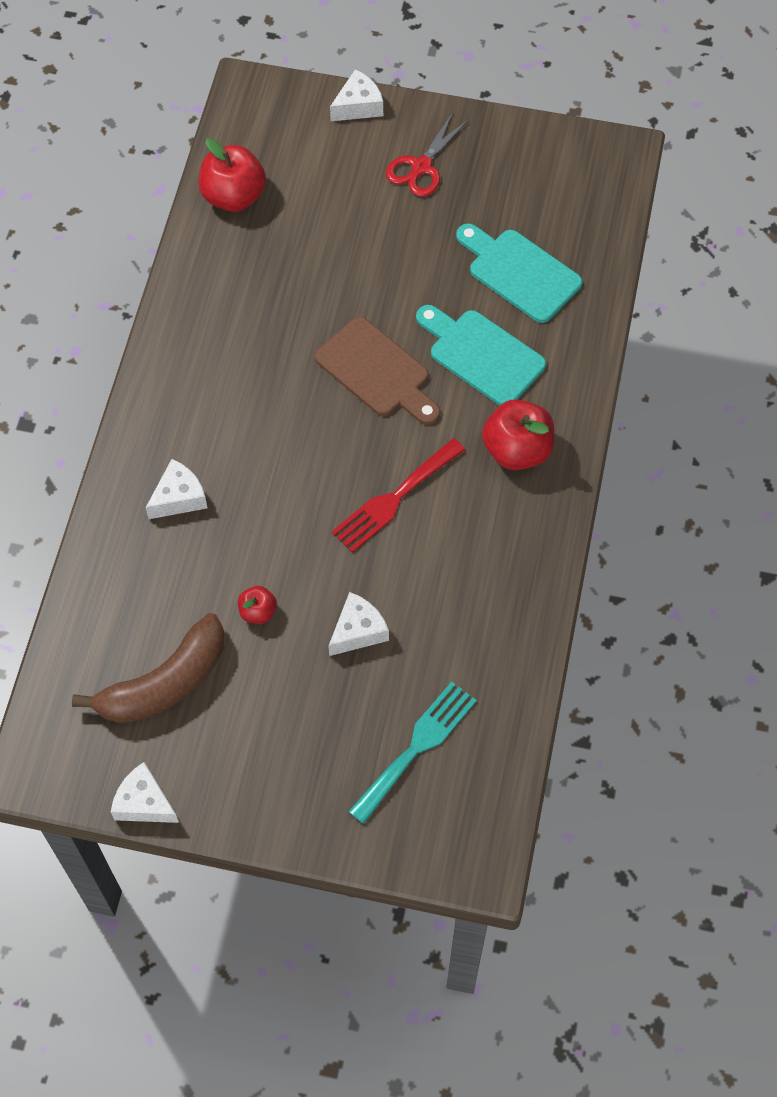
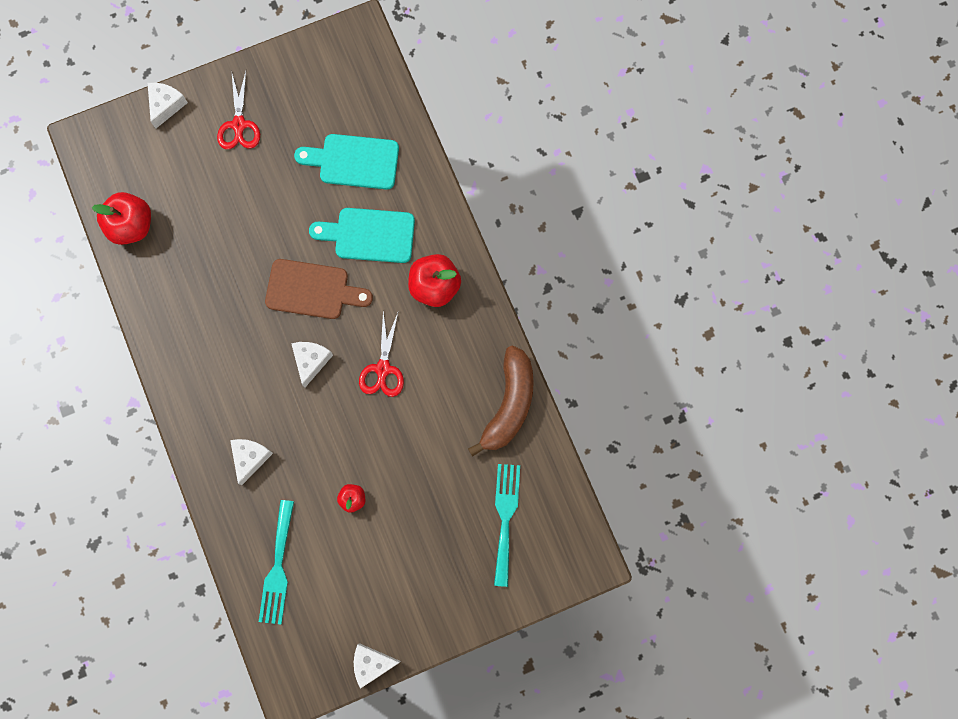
camera: 35 degrees left, 15 degrees up
brown banana [72,613,224,723] -> brown banana moved to [468,345,534,457]
white cheese [328,592,389,656] -> white cheese moved to [291,342,333,388]
red fork [331,438,465,553] -> red scissors [359,311,404,397]
none -> turquoise fork [259,500,294,625]

